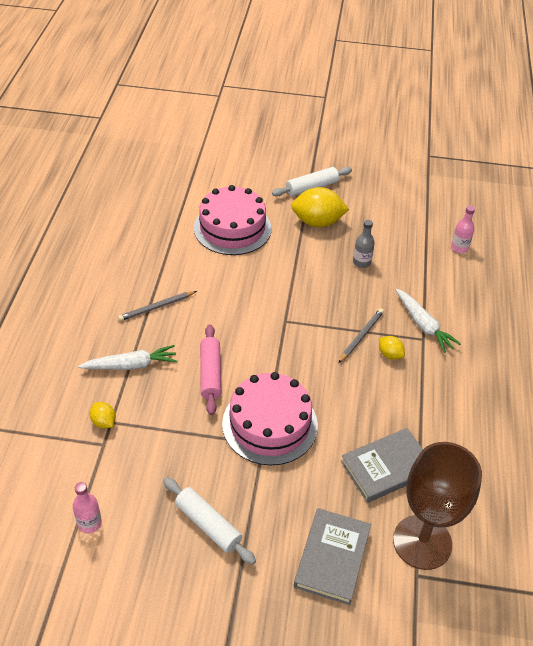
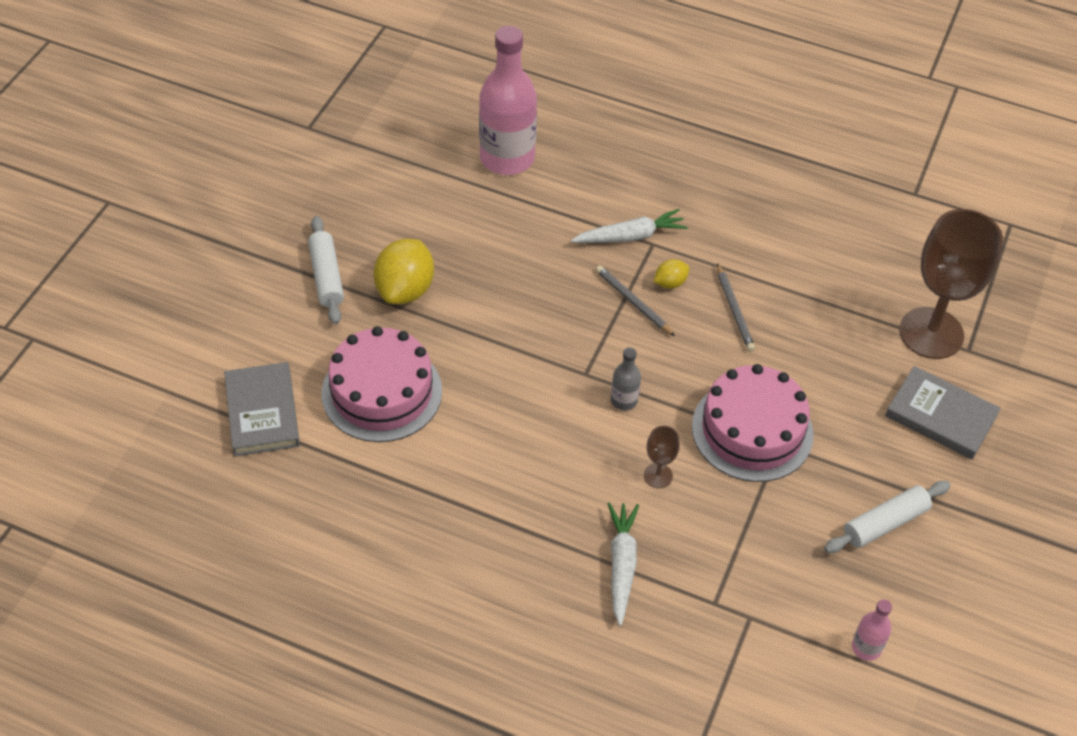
camera: 75 degrees left, 5 degrees up
yellow lemon [89,402,116,428] -> none
grey pencil [118,291,197,321] -> grey pencil moved to [717,263,755,351]
pink rolling pin [200,324,221,415] -> brown goblet [644,426,680,488]
grey book [341,428,423,503] -> grey book moved to [224,362,300,456]
grey bottle [353,220,375,268] -> grey bottle moved to [611,347,641,410]
pink bottle [451,206,475,253] -> pink bottle [479,26,537,175], size x2.27

